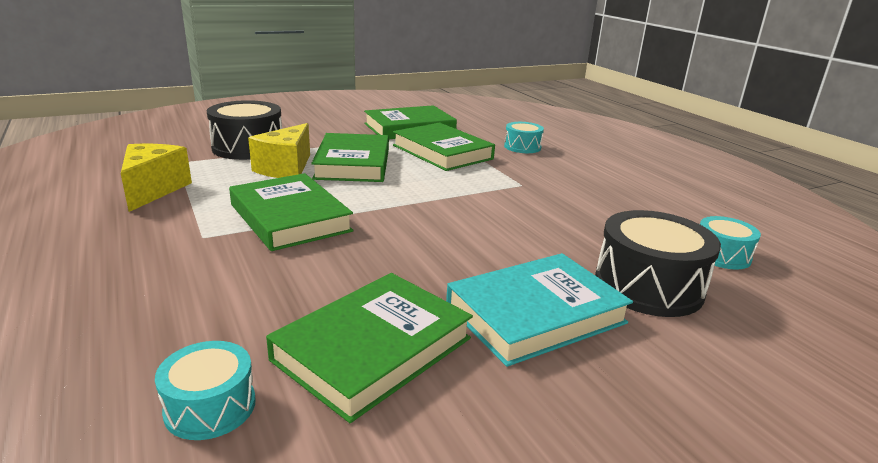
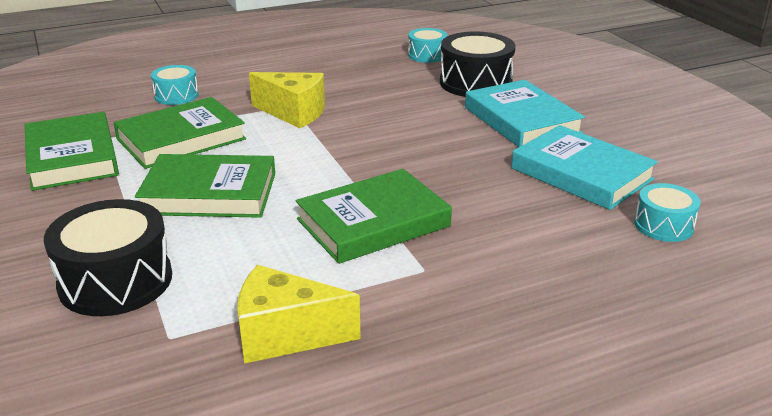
camera: 85 degrees left, 5 degrees up
yellow cheese [248,123,310,178] -> yellow cheese moved to [249,72,325,128]
green book [266,273,473,423] -> turquoise book [511,125,658,210]

